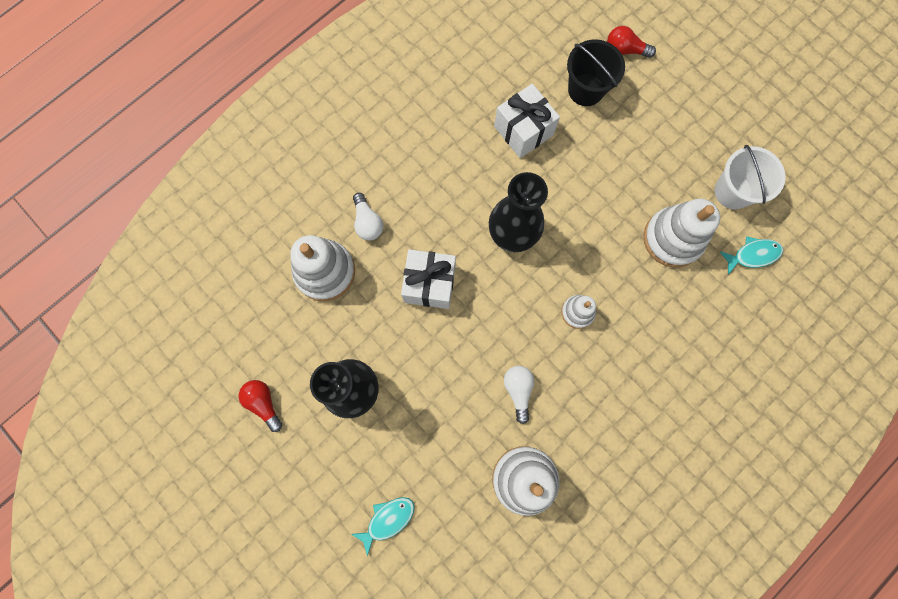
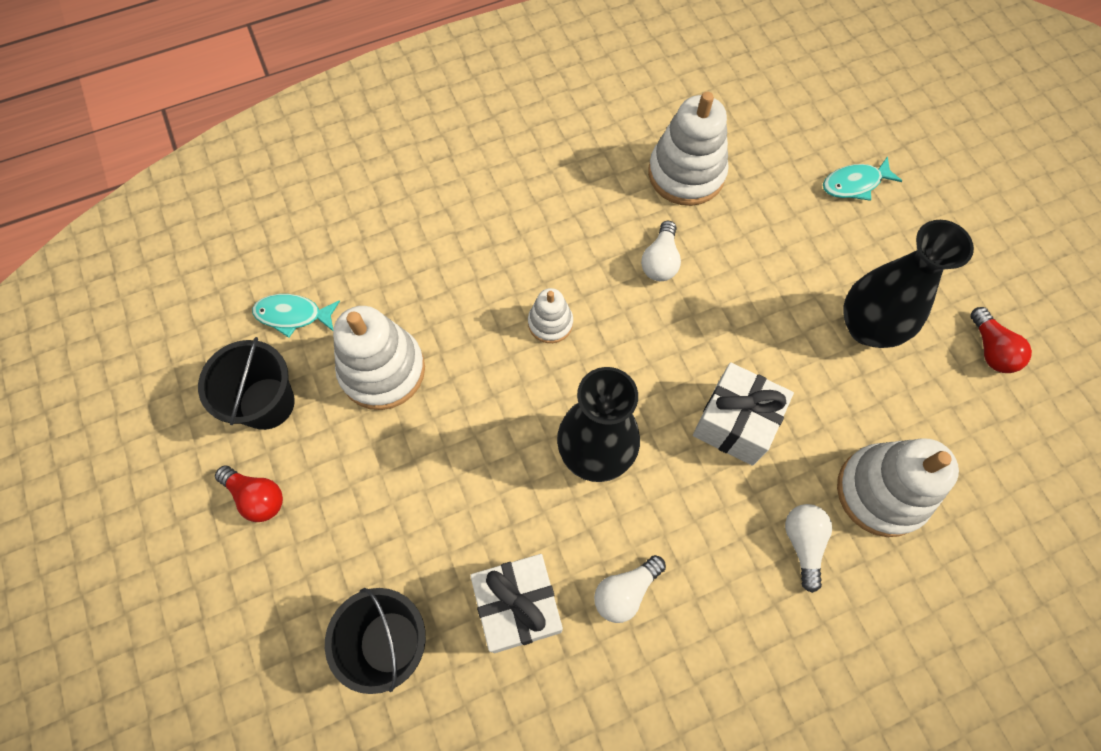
camera: 160 degrees left, 10 degrees down
red light bulb [607,26,656,58] -> red light bulb moved to [215,465,283,522]
white bucket [715,145,785,209] -> black bucket [198,337,295,430]
none -> white light bulb [594,555,666,623]

